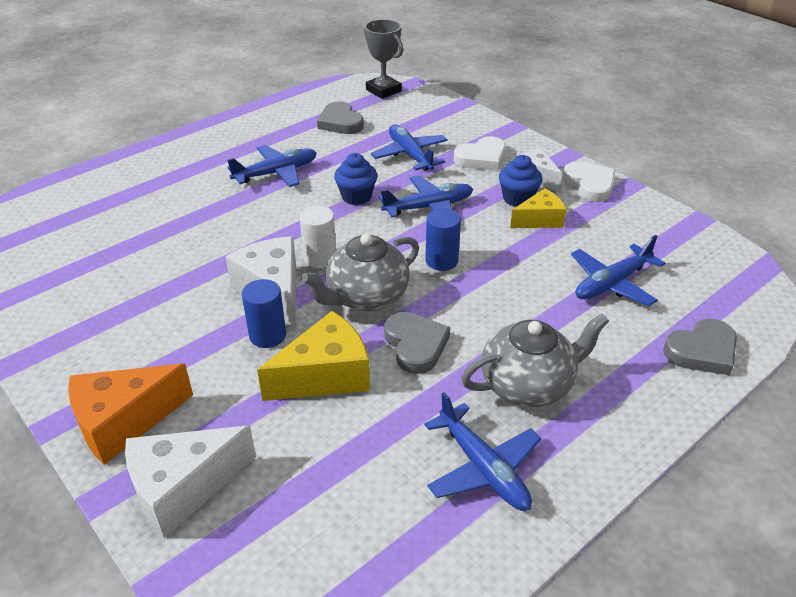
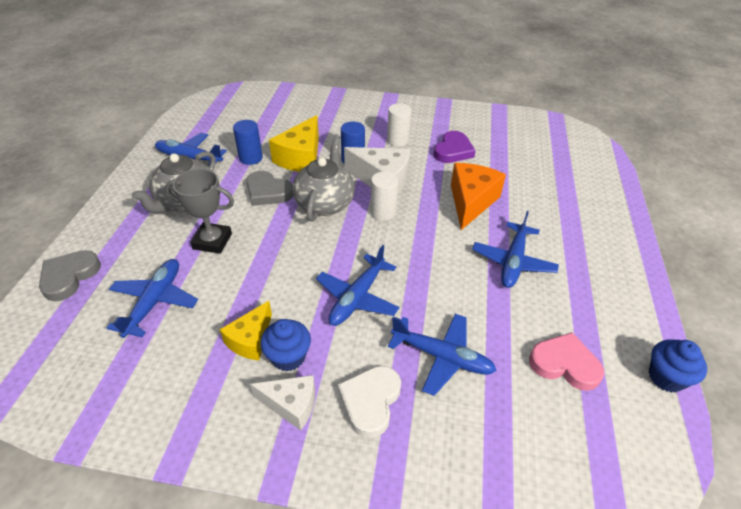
camera: 140 degrees right, 5 degrees up
orange cheese [68,364,193,465] -> orange cheese moved to [451,163,506,230]
white cheese [125,425,256,538] -> none
grey heart [317,101,364,134] -> pink heart [529,332,604,391]
blue cupcake [334,153,377,205] -> blue cupcake moved to [649,340,707,392]
grey trophy [364,19,403,99] -> grey trophy moved to [165,168,234,254]
blue cylinder [425,208,461,271] -> blue cylinder moved to [233,120,263,165]
white heart [563,161,616,202] -> none
none -> white cylinder [387,103,412,147]
none -> purple heart [434,131,476,163]

